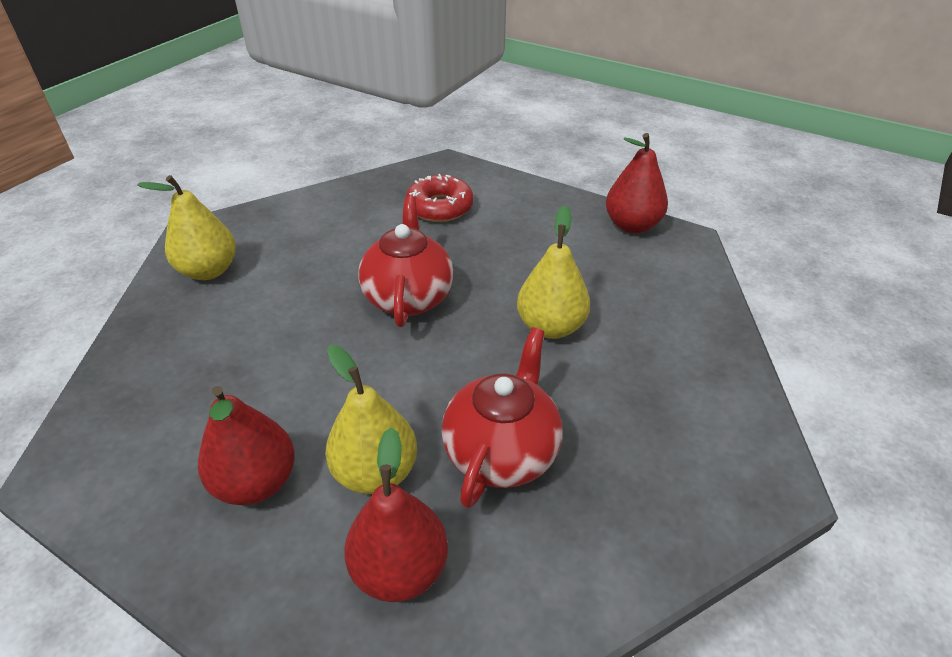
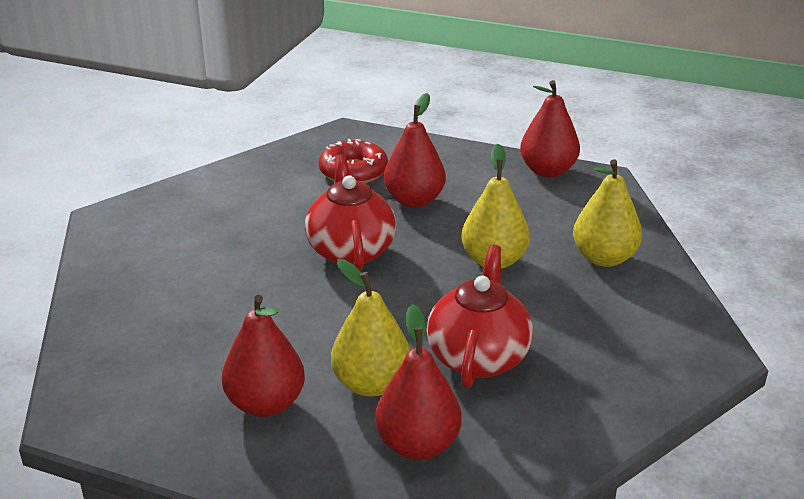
camera: 10 degrees left, 10 degrees down
yellow pear [137,175,236,280] -> yellow pear moved to [573,159,642,267]
none -> red pear [384,93,446,208]

